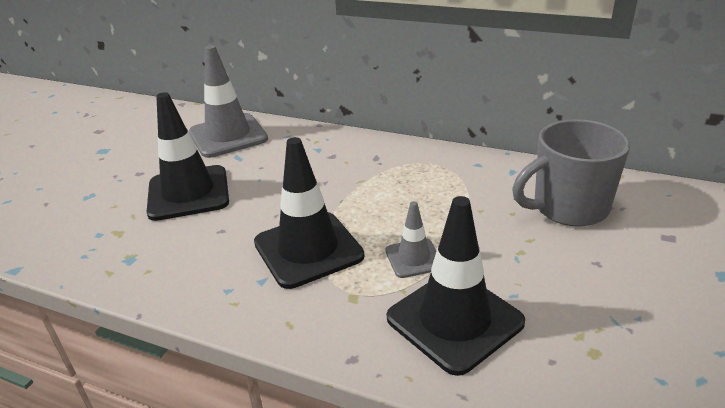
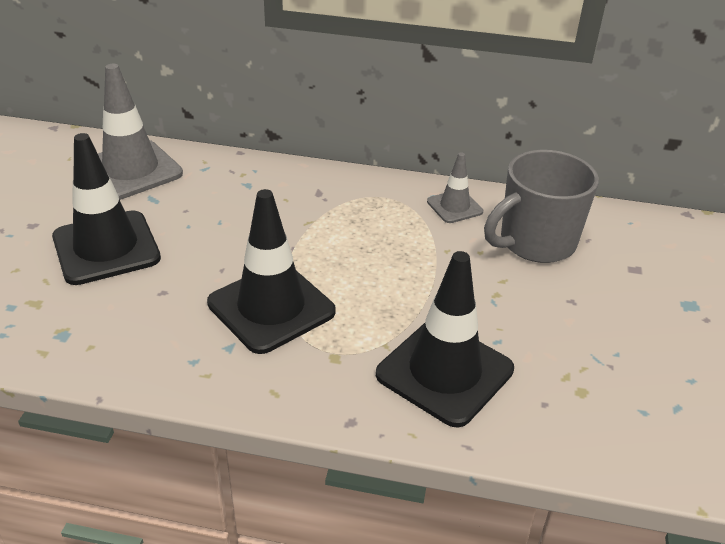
camera: 15 degrees left, 5 degrees up
grey traffic cone [385,201,436,278] -> grey traffic cone moved to [427,152,483,223]

